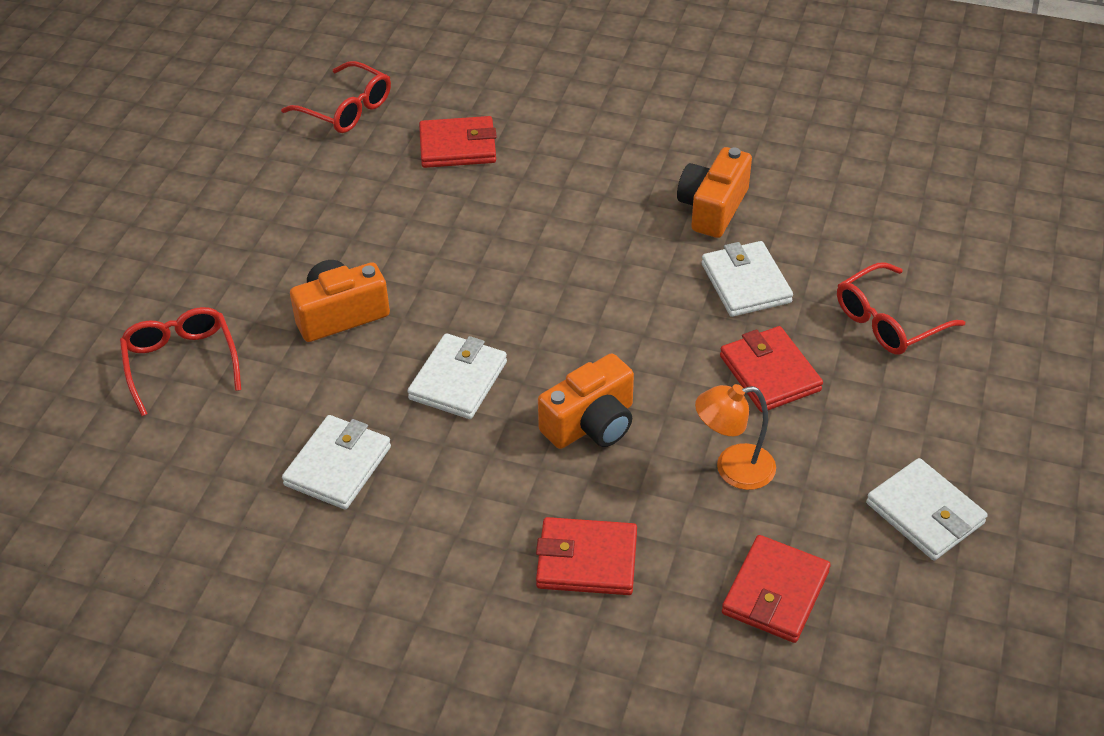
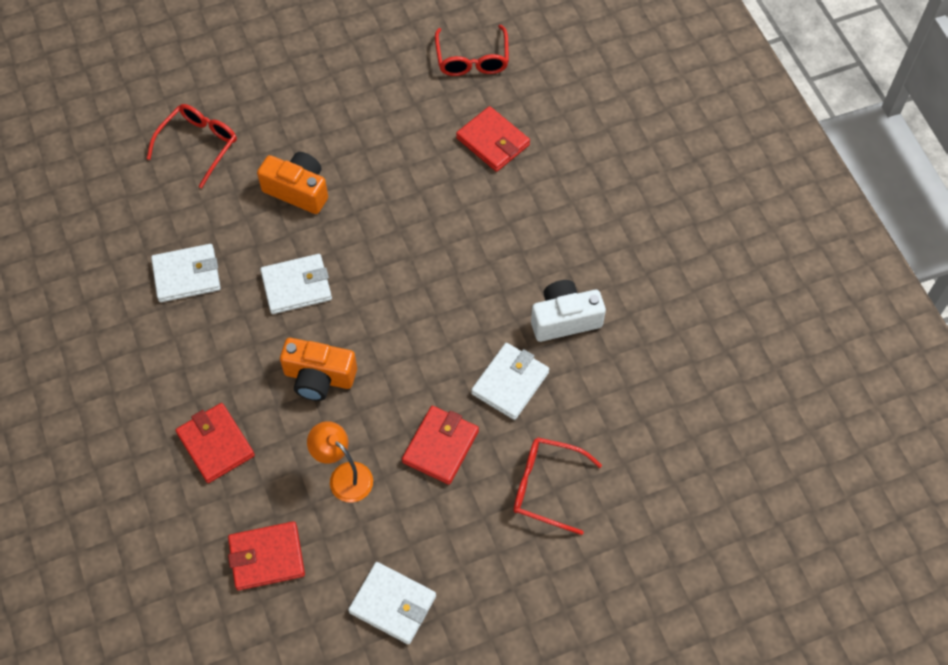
camera: 50 degrees right, 15 degrees up
orange camera [677,147,752,238] -> white camera [531,280,606,342]
white wallet [866,458,988,560] -> white wallet turned 75 degrees counterclockwise [348,562,436,644]

